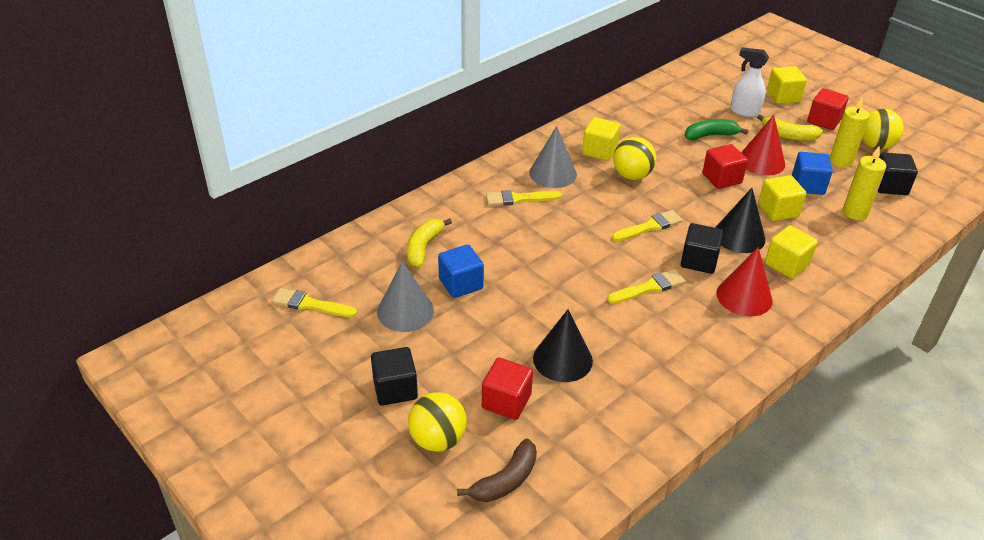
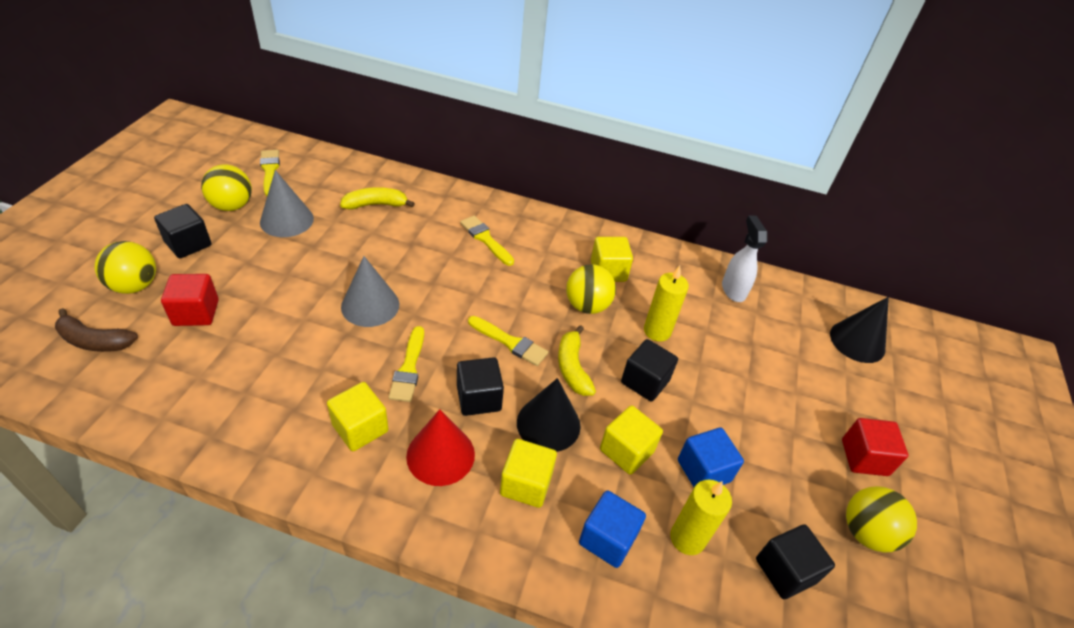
camera: 55 degrees right, 5 degrees up
blue cube [438,244,484,298] -> blue cube moved to [579,490,646,568]
grey cone [529,126,577,188] -> grey cone moved to [341,256,399,327]
black cone [533,309,593,382] -> black cone moved to [830,297,889,363]
yellow brush [607,269,685,304] -> yellow brush turned 60 degrees clockwise [388,326,424,402]
green banana [685,119,748,141] -> none
red cube [702,144,748,189] -> black cube [621,339,678,401]
white spray bottle [730,48,769,117] -> white spray bottle moved to [722,216,768,302]
red cone [741,115,785,175] -> none
yellow banana [757,114,823,141] -> yellow banana moved to [558,325,596,396]
yellow cube [767,66,807,104] -> yellow cube moved to [327,382,388,451]
yellow candle [830,96,869,168] -> yellow candle moved to [644,266,689,341]
none -> yellow ball [201,164,252,211]

